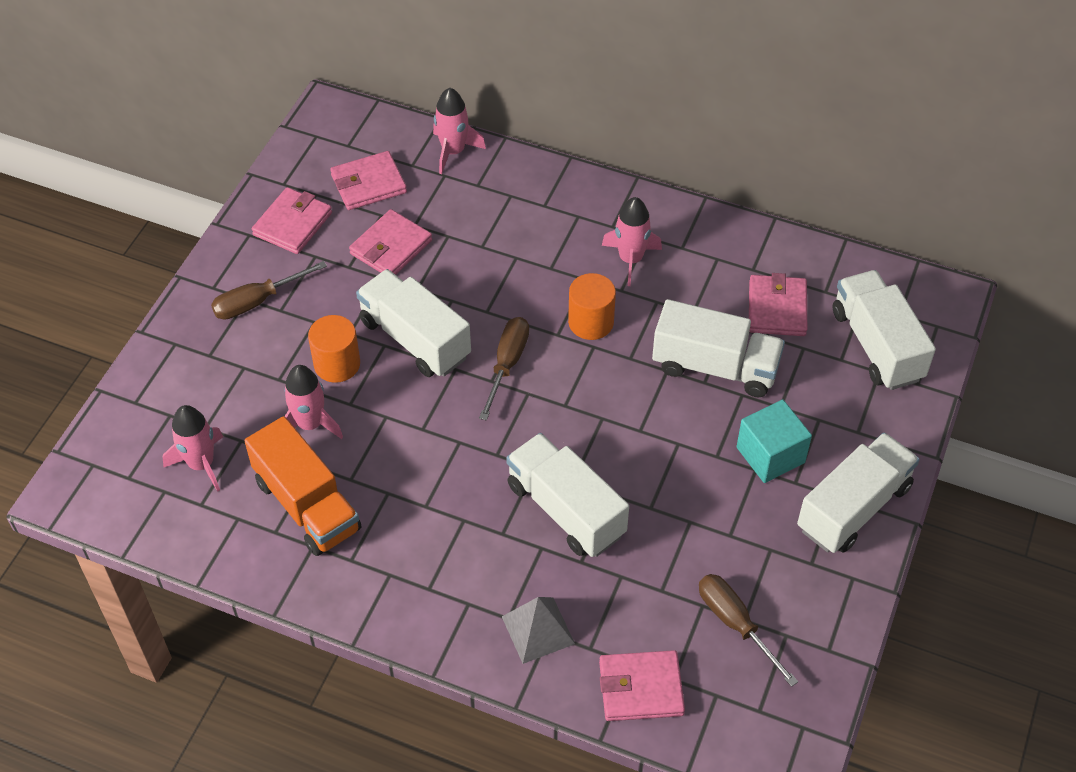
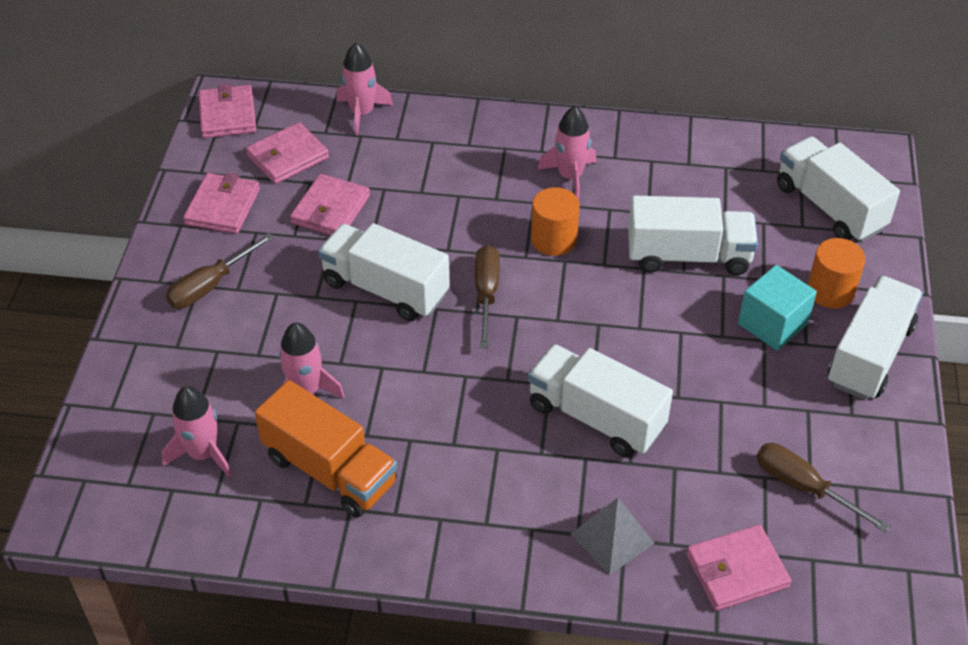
camera: 15 degrees left, 5 degrees down
orange cylinder [308,315,360,383] -> orange cylinder moved to [807,238,866,309]
pink wallet [749,273,807,336] -> pink wallet moved to [199,84,256,138]

